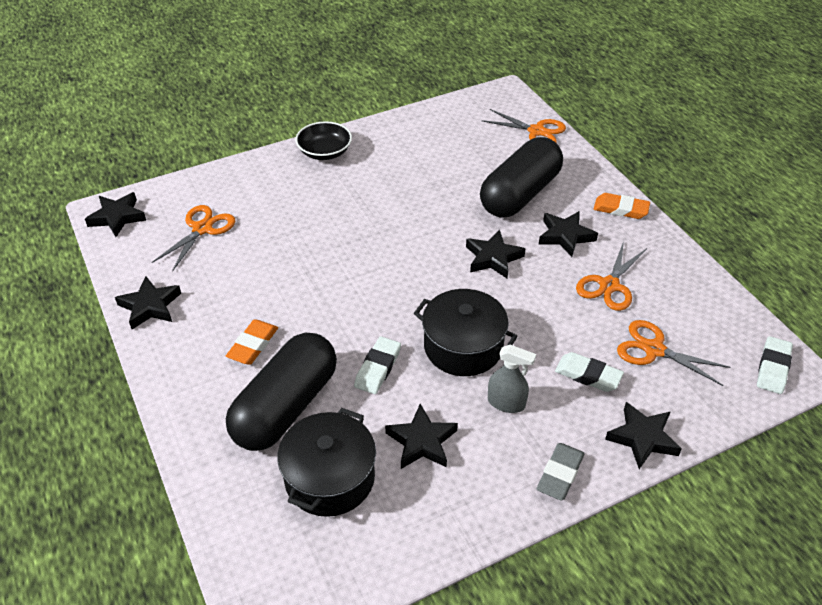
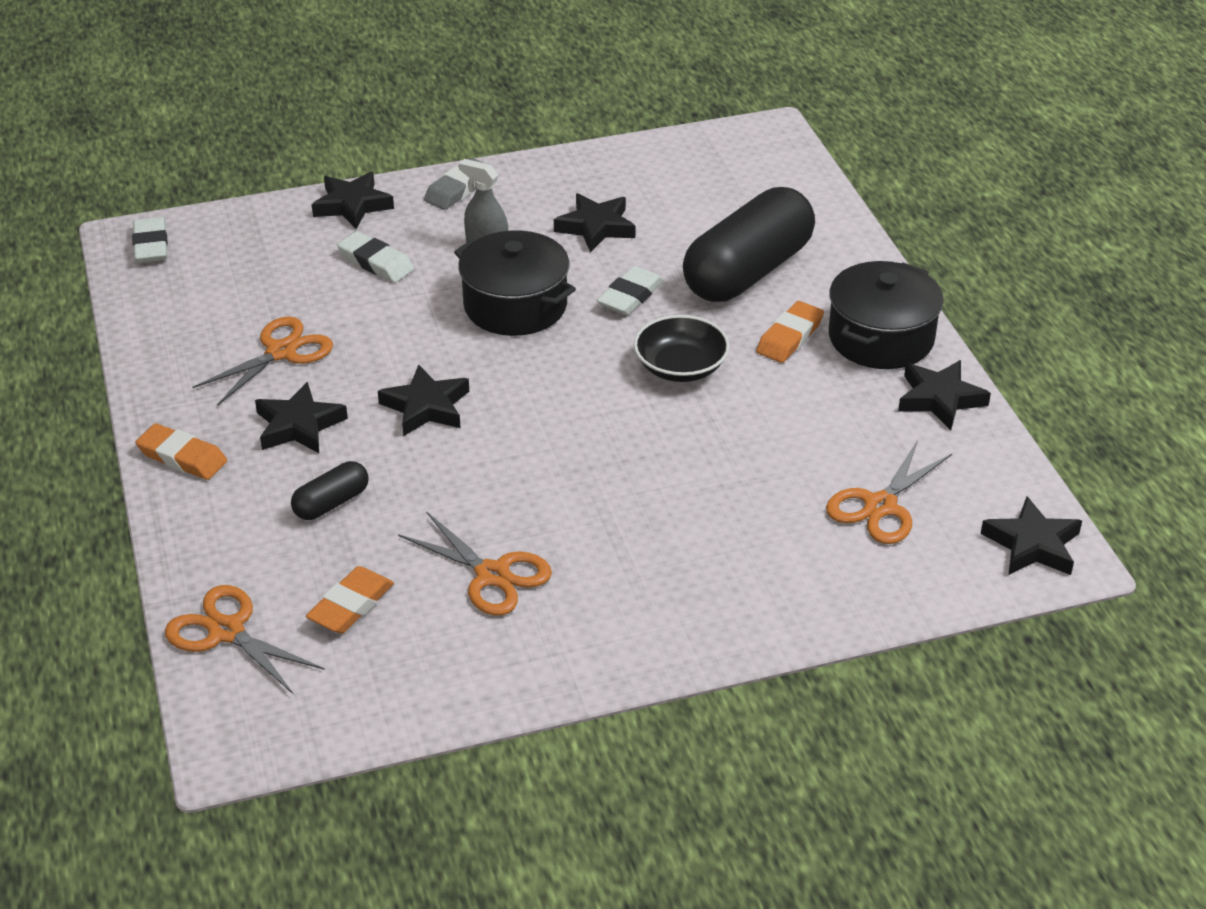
camera: 170 degrees left, 5 degrees down
black pot [277,408,376,517] -> black pot moved to [829,261,944,369]
black bowl [296,121,352,160] -> black bowl moved to [634,315,730,382]
black capsule [480,137,563,217] -> black capsule [291,461,369,520], size x0.44
orange scissors [617,320,731,386] -> orange scissors moved to [398,511,552,616]
white eraser [757,336,793,394] -> white eraser turned 45 degrees counterclockwise [132,217,168,263]
none -> orange eraser [306,566,394,633]

